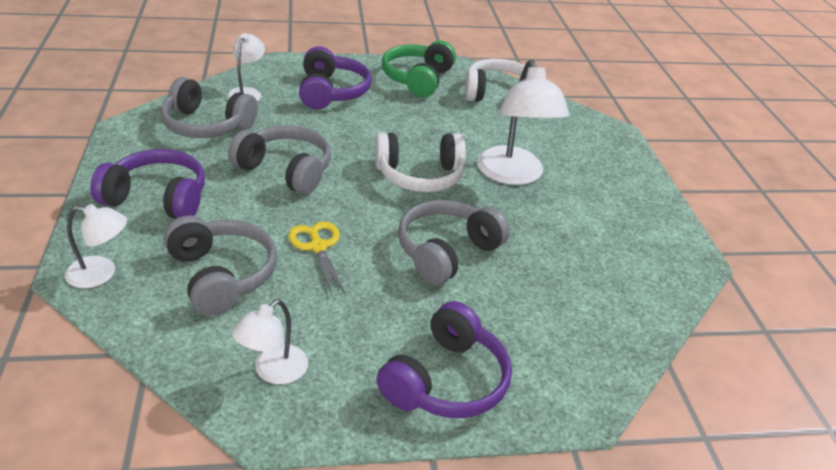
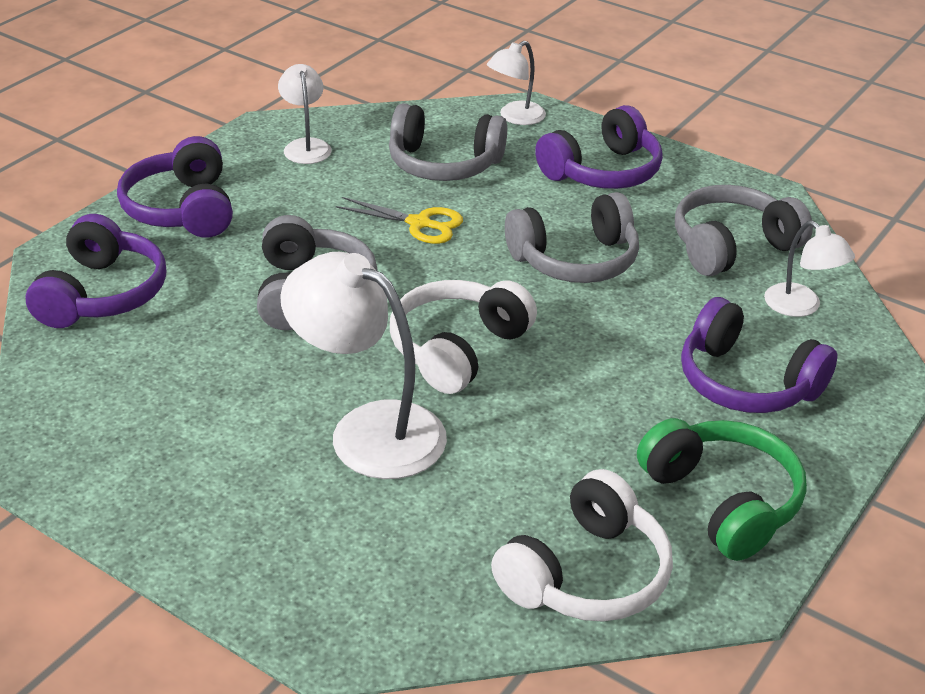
camera: 135 degrees right, 0 degrees up
none -> purple headphones [26,214,166,328]

